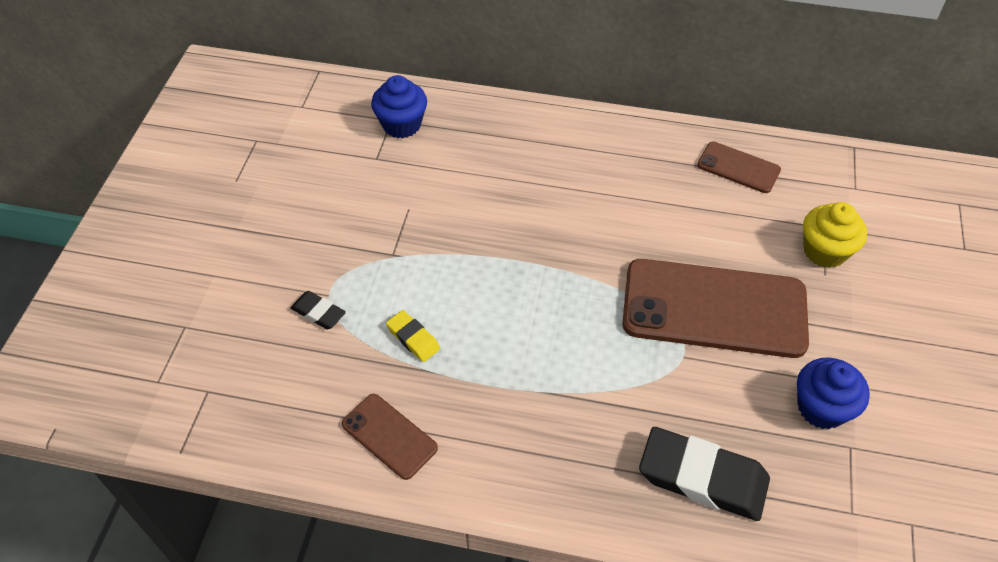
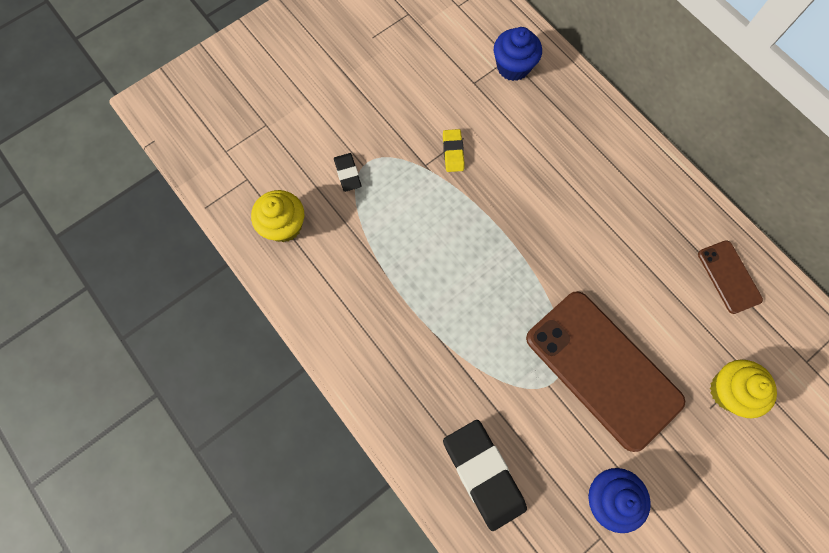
camera: 40 degrees right, 20 degrees up
brown phone [342,394,438,480] -> none
yellow eraser [386,310,440,362] -> yellow eraser moved to [443,129,464,172]
none -> yellow cupcake [251,190,304,242]

